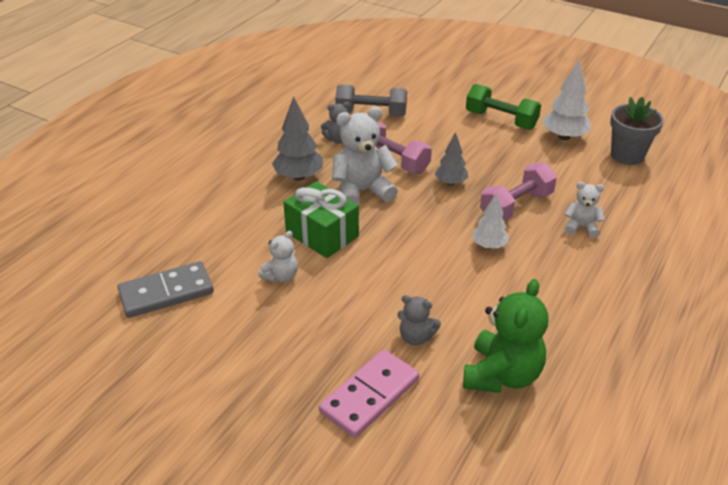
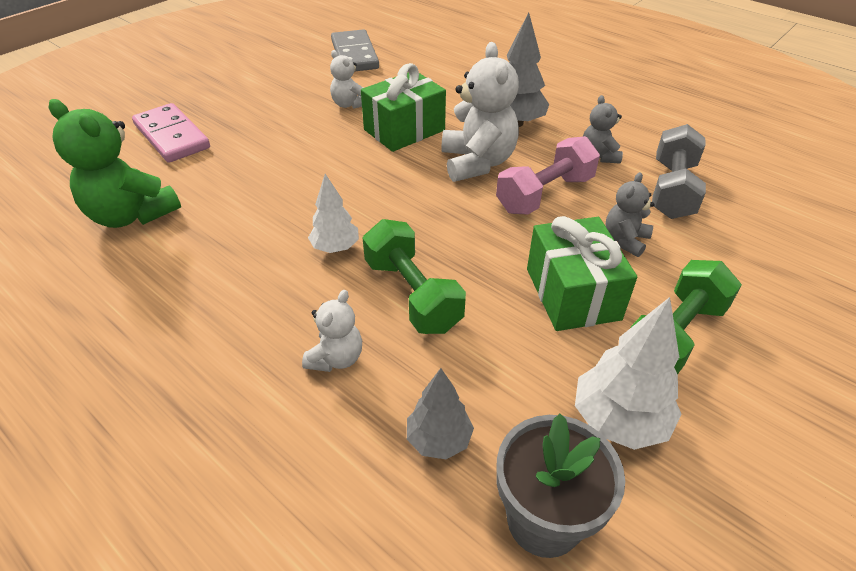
camera: 100 degrees right, 5 degrees up
grey teddy bear [397,295,441,345] -> grey teddy bear moved to [606,172,655,257]
grey tree [435,132,468,185] -> grey tree moved to [407,368,474,459]
pink dumbbell [480,163,557,221] -> green dumbbell [363,219,466,334]
none -> green gift [527,216,637,331]

